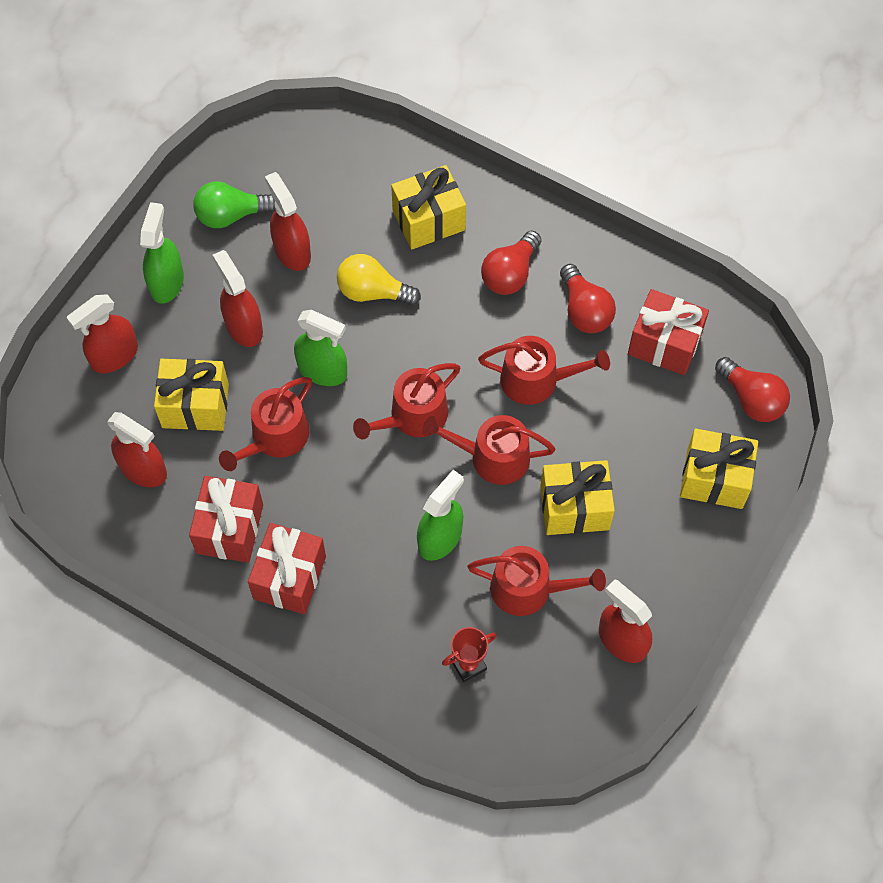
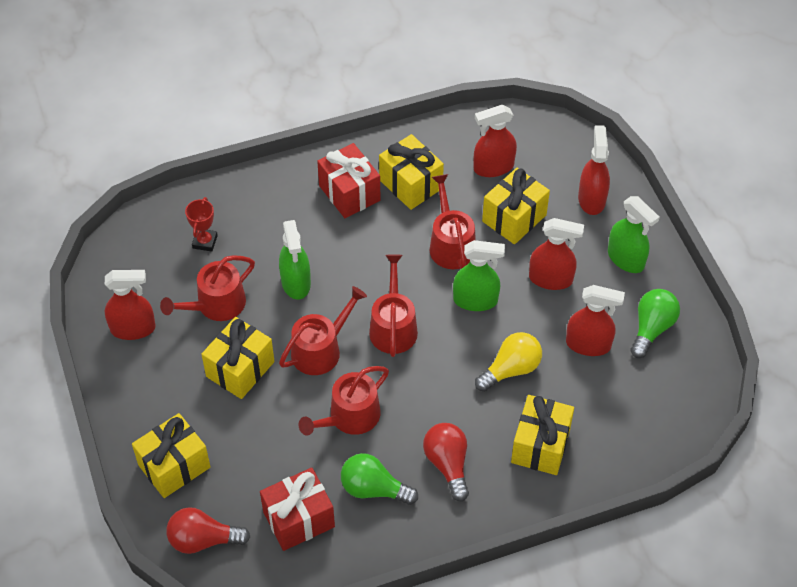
camera: 130 degrees right, 10 degrees down
red gift [189,476,263,563] -> yellow gift [379,134,444,210]
green spray bottle [294,310,347,386] -> green spray bottle turned 150 degrees counterclockwise [453,240,505,311]
red light bulb [560,264,616,333] -> green light bulb [341,453,418,505]

